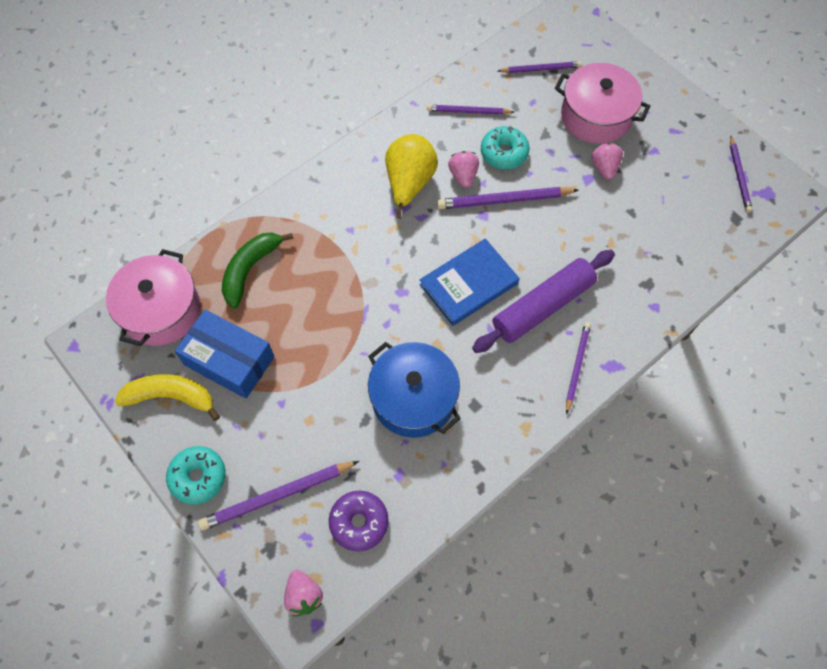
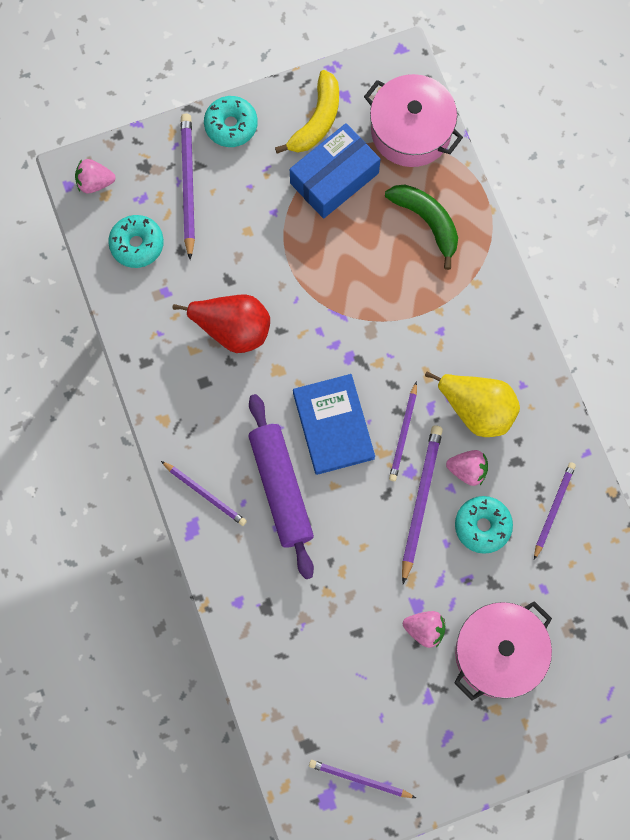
camera: 110 degrees right, 10 degrees up
purple donut [329,491,389,552] -> turquoise donut [108,215,164,268]
blue pot [368,342,461,438] -> red pear [172,295,270,353]
purple pencil [498,61,582,73] -> purple pencil moved to [389,381,417,481]

